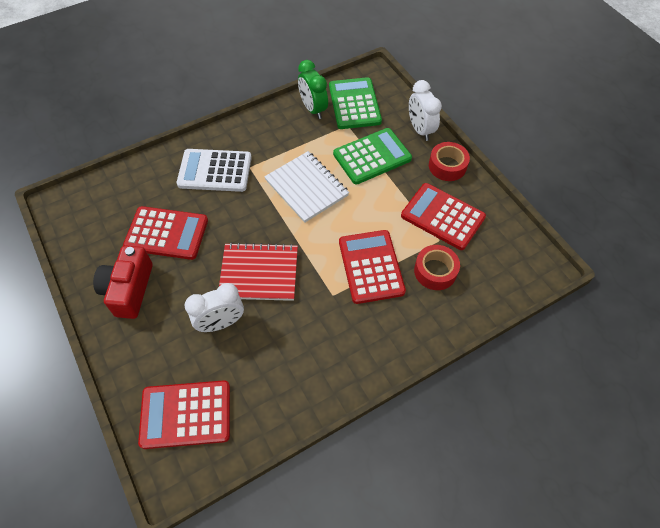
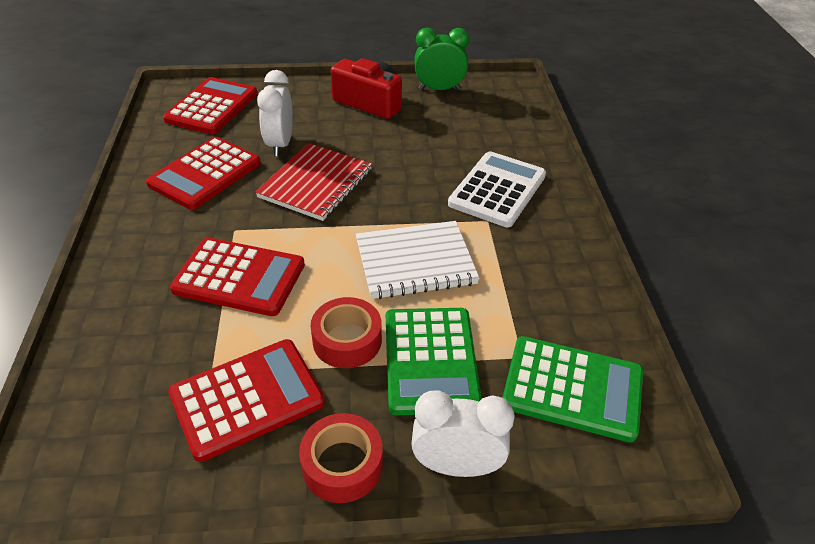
camera: 115 degrees right, 15 degrees down
red calculator [123,206,208,260] -> red calculator moved to [146,137,261,210]
green clock [298,60,328,119] -> green clock moved to [414,28,469,90]
red tape [414,245,460,290] -> red tape moved to [311,297,382,368]

